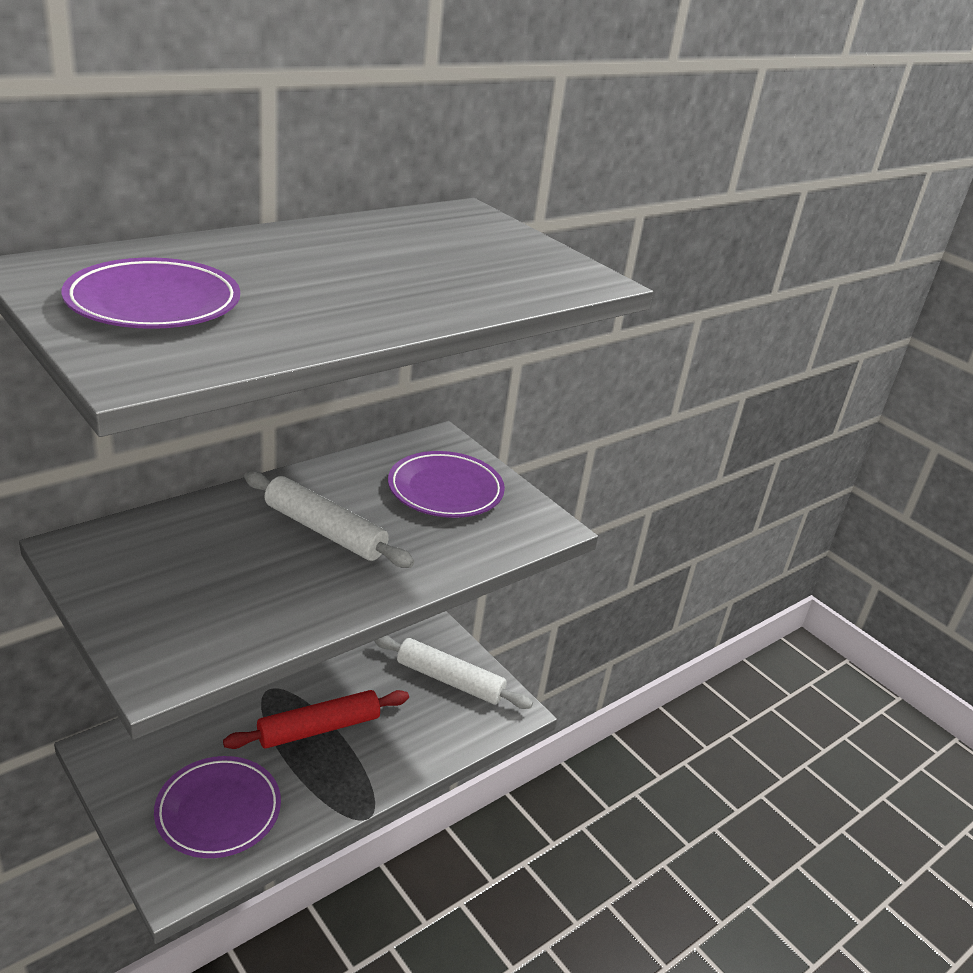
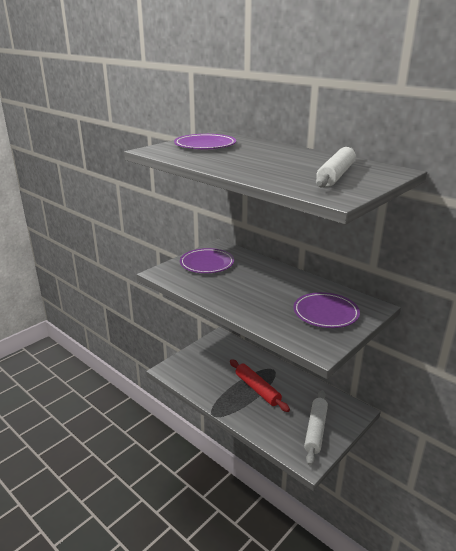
camera: 85 degrees right, 5 degrees down
purple plate [154,756,281,858] -> purple plate moved to [180,248,234,273]
white rolling pin [244,471,414,568] -> white rolling pin moved to [316,147,356,188]

